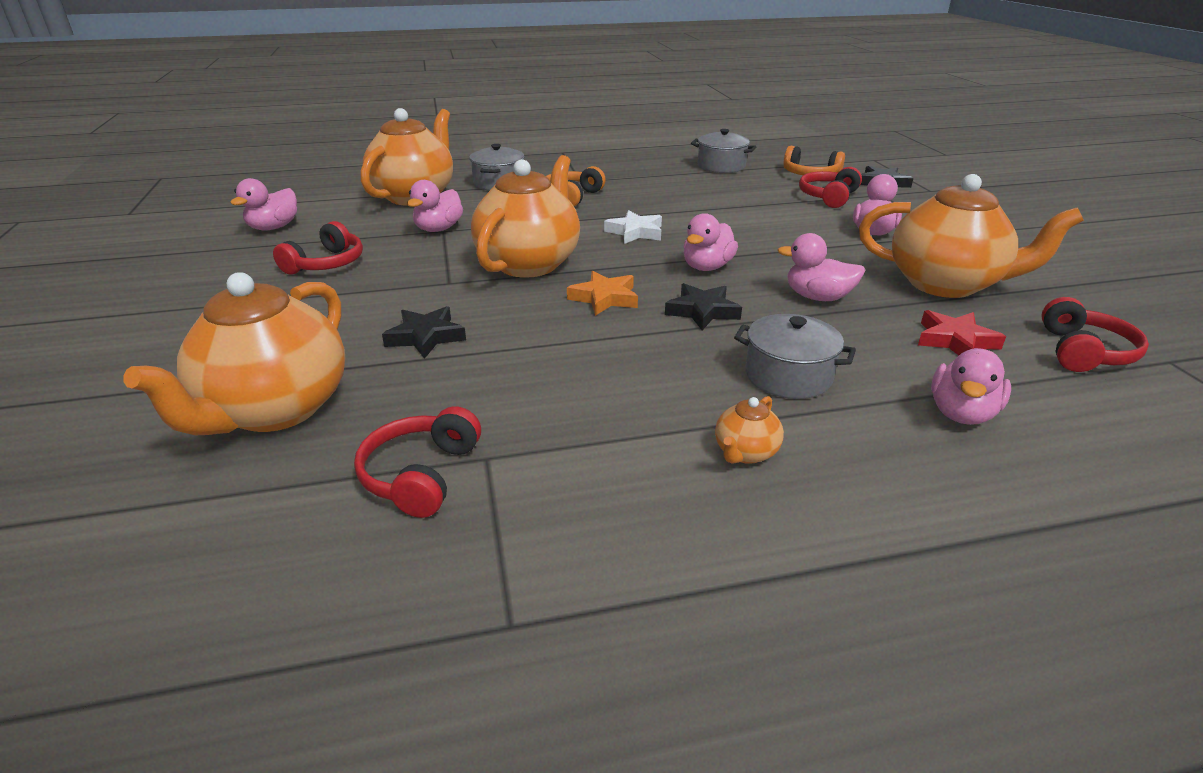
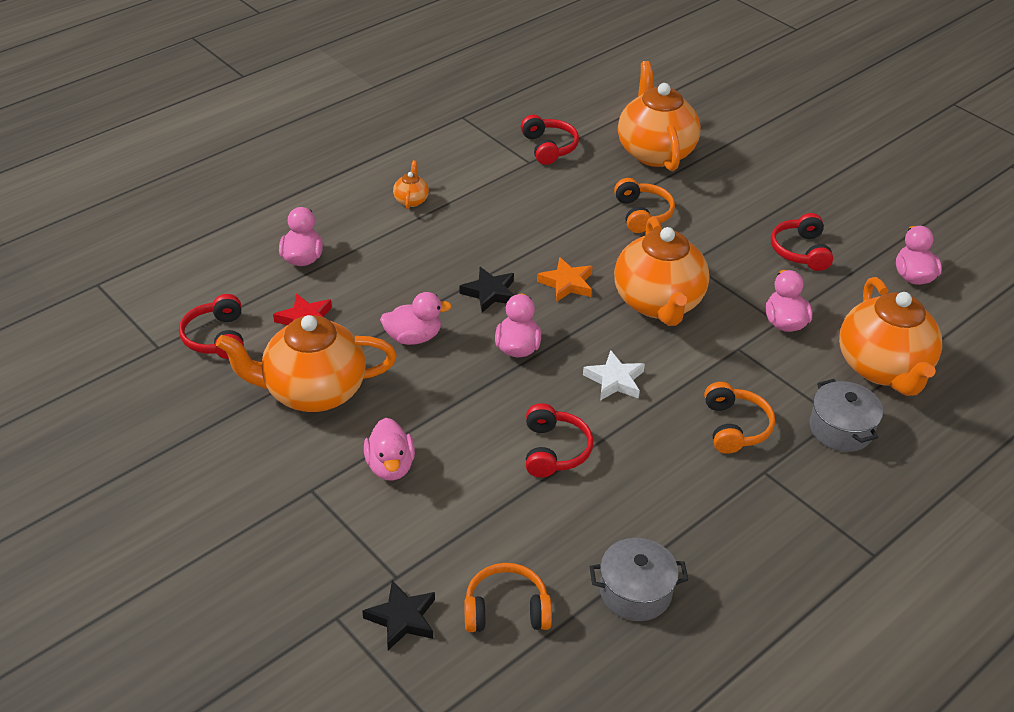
camera: 150 degrees right, 10 degrees up
black star [382,306,466,359] -> orange headphones [614,178,675,233]
grey pot [734,314,856,399] -> none
red headphones [799,167,862,208] -> red headphones moved to [526,403,594,477]

